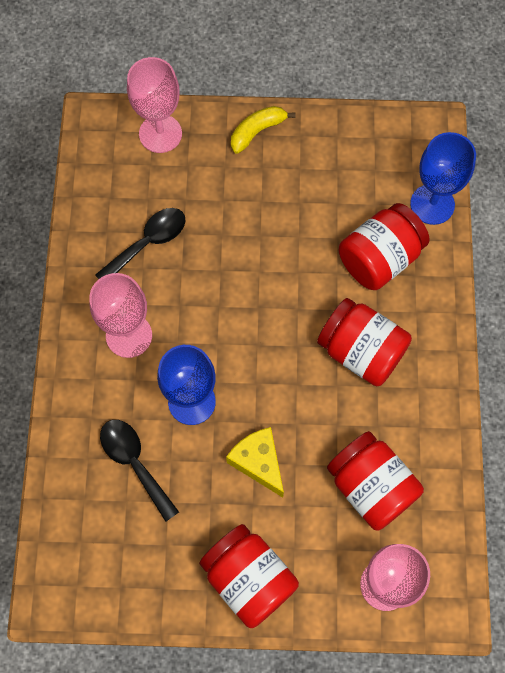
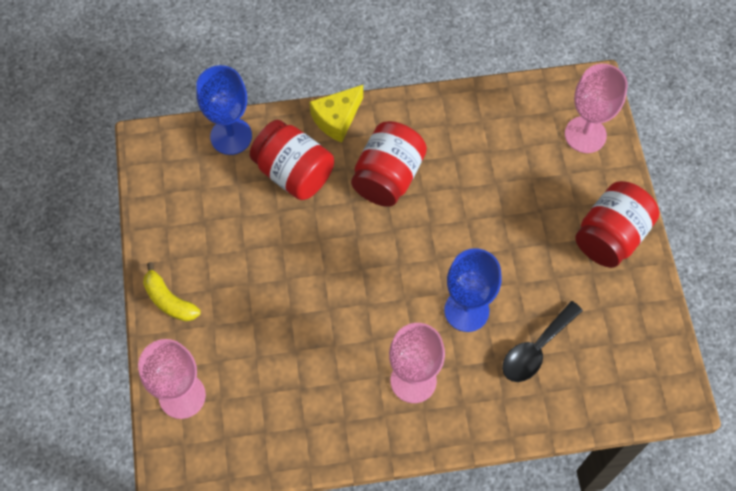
camera: 100 degrees left, 5 degrees down
black spoon [95,208,186,279] -> none
yellow cheese [226,427,284,498] -> yellow cheese moved to [309,85,363,143]
red jar [327,431,424,531] -> none

